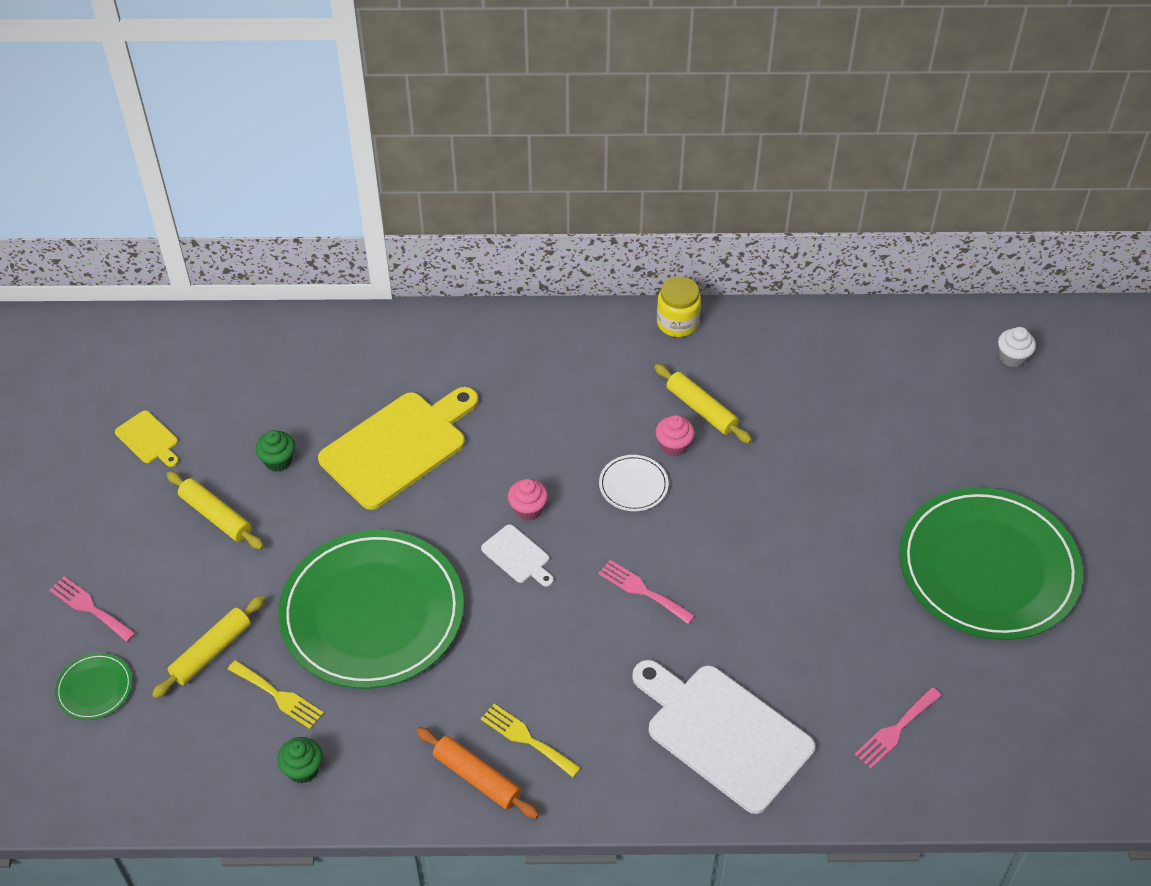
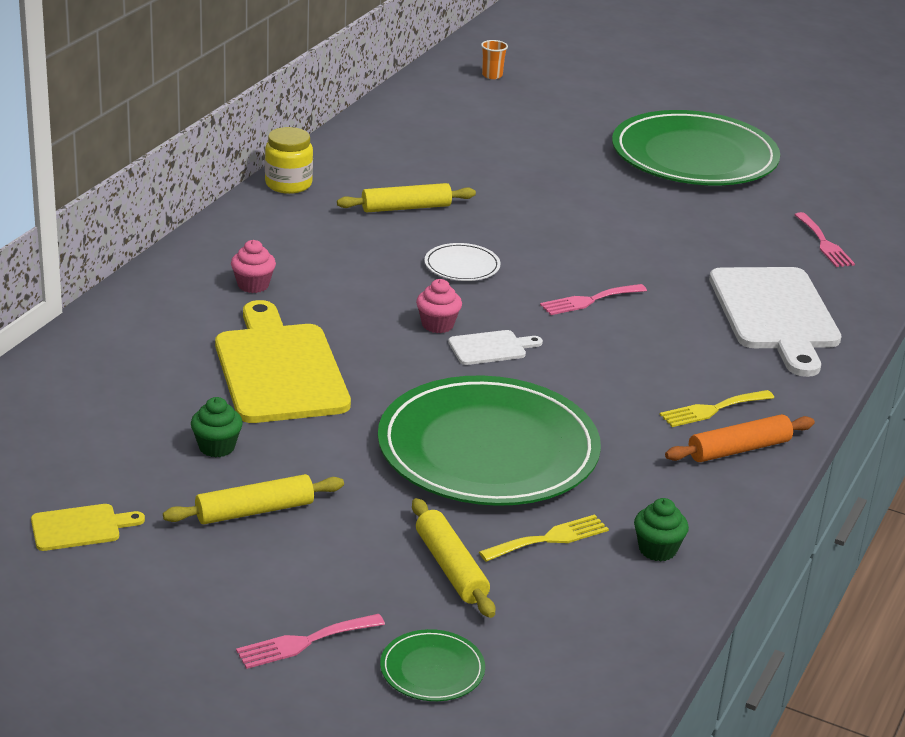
camera: 65 degrees left, 20 degrees down
white cutting board [632,660,815,814] -> white cutting board turned 75 degrees counterclockwise [709,267,842,377]
pink cupcake [656,415,695,456] -> pink cupcake moved to [231,240,276,293]
white cupcake [998,327,1036,367] -> orange cup [481,40,508,79]

